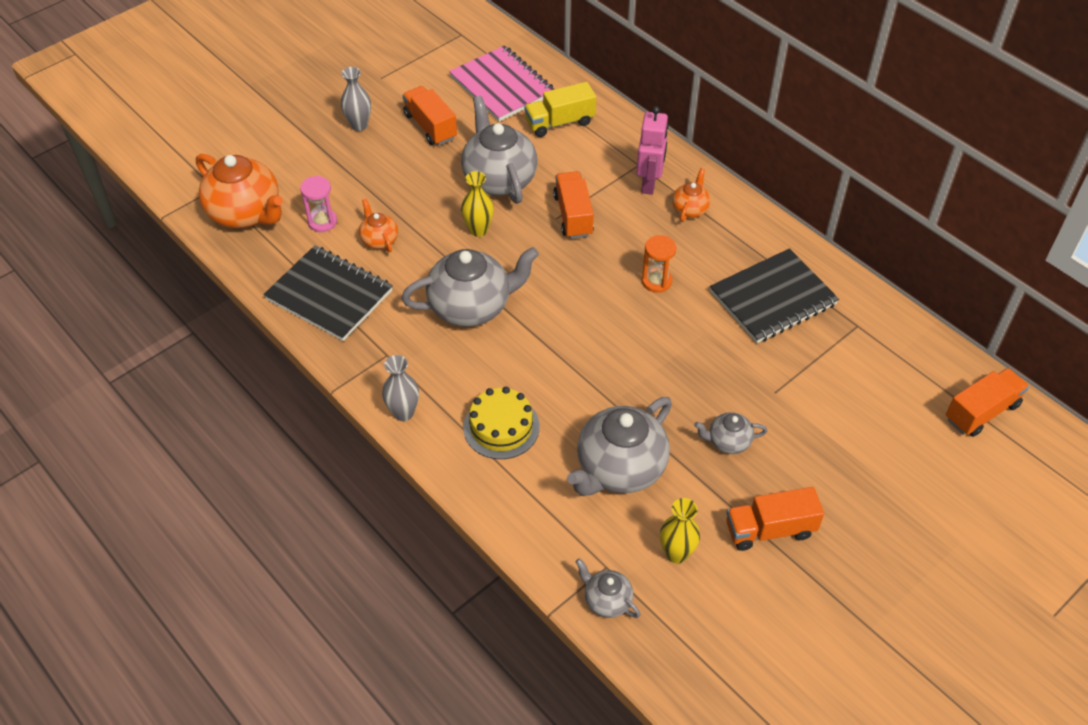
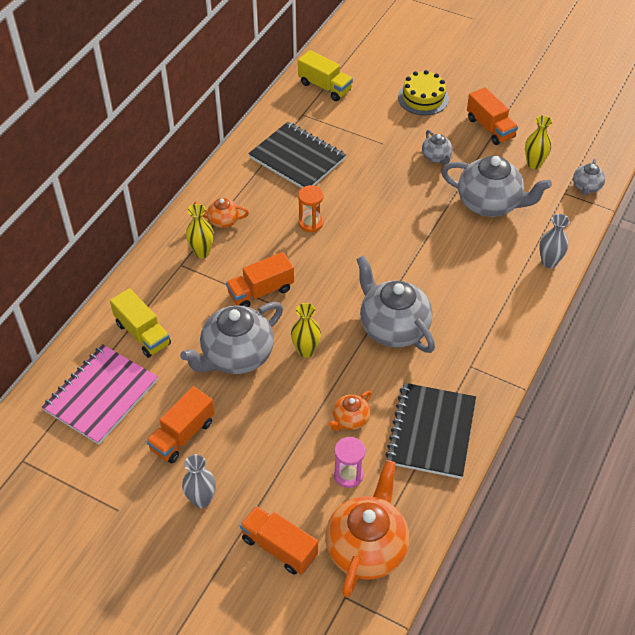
camera: 110 degrees left, 0 degrees up
grey vase [382,355,419,421] -> grey vase moved to [539,214,570,268]
yellow cake [463,387,540,459] -> yellow cake moved to [398,70,449,115]
pink robot [636,106,669,195] -> yellow vase [186,204,214,258]
orange truck [946,368,1029,437] -> orange truck moved to [240,506,318,574]
none -> yellow truck [298,50,353,101]

